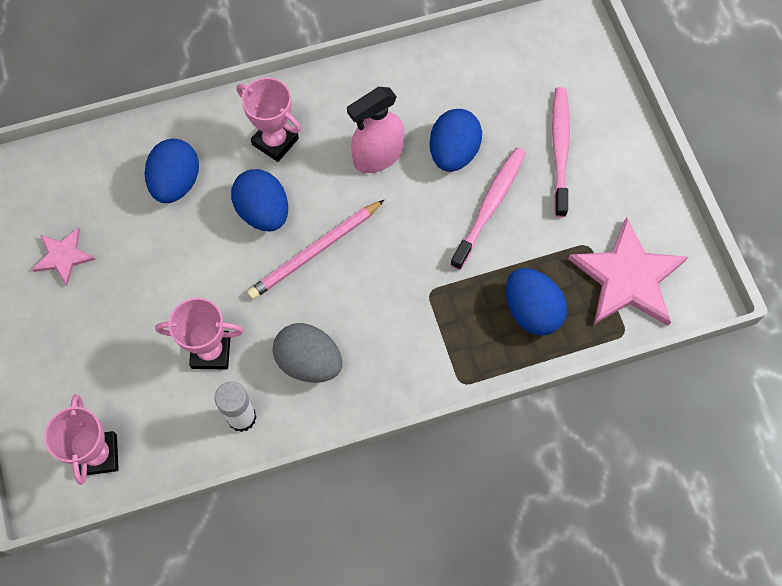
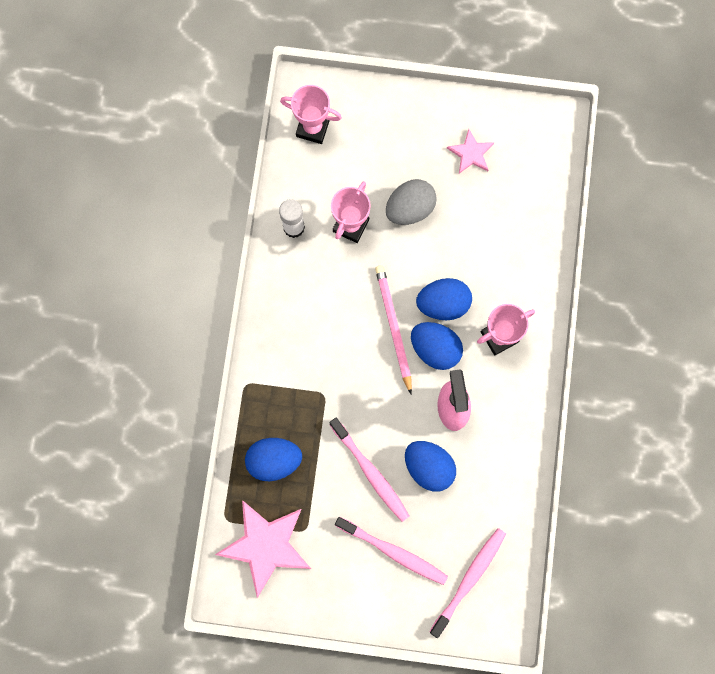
camera: 115 degrees right, 10 degrees up
blue egg [145,139,199,203] -> blue egg moved to [411,322,463,370]
grey egg [272,323,342,383] -> grey egg moved to [386,179,437,225]
none -> pink toothbrush [430,528,506,638]

